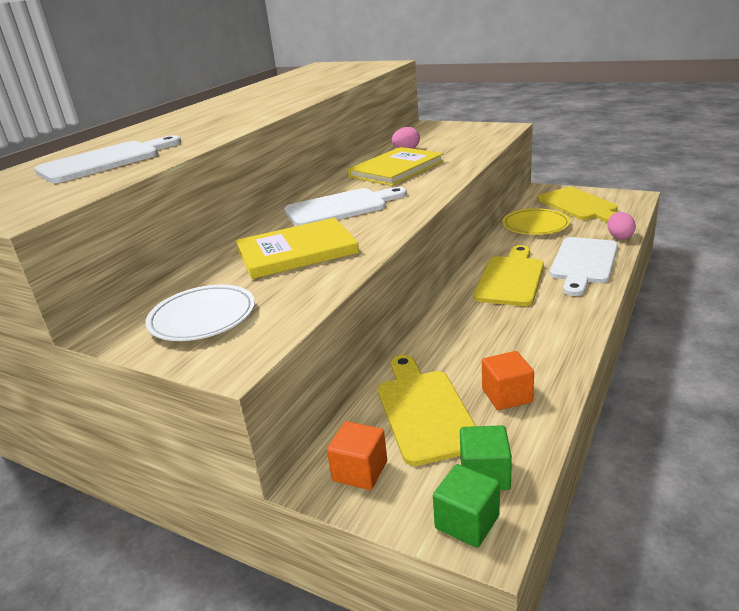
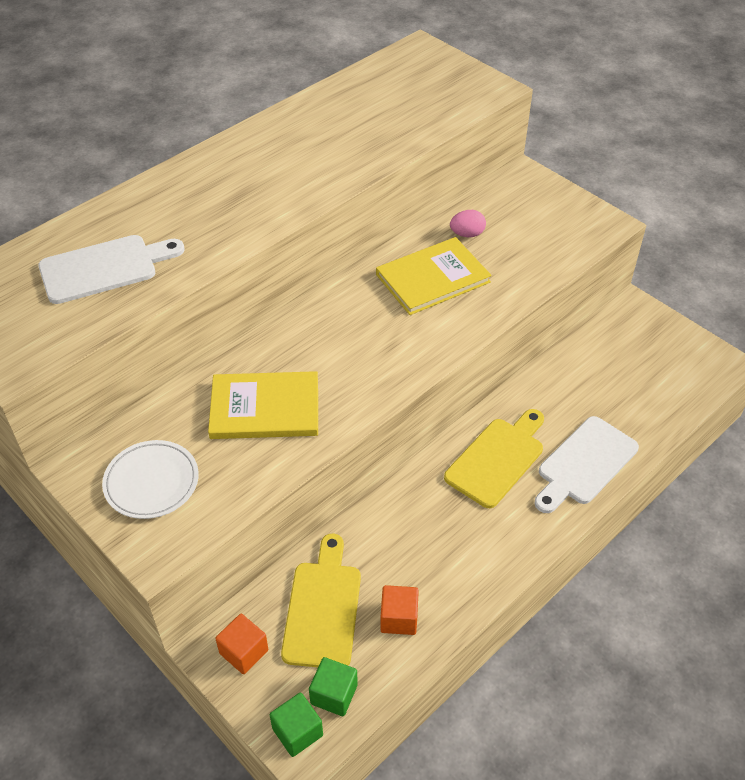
camera: 15 degrees right, 20 degrees up
white cutting board [284,187,407,226] -> none
yellow plate [502,208,570,235] -> none
yellow cutting board [538,187,618,223] -> none
pink egg [608,212,636,240] -> none

